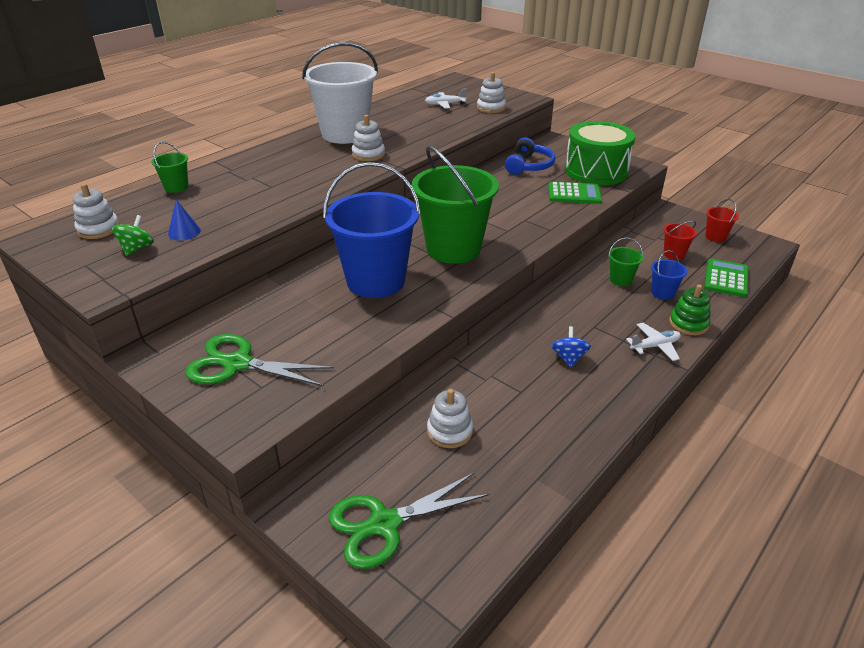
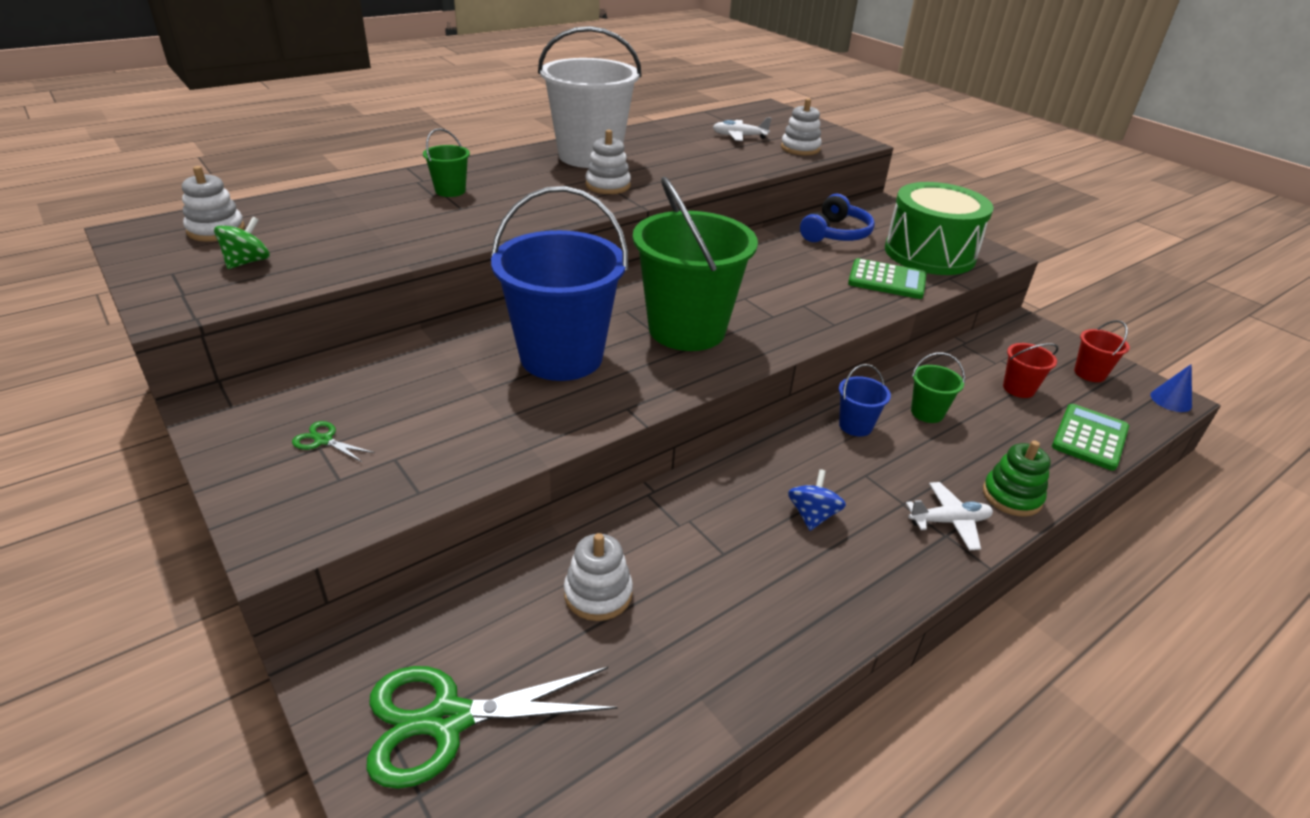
camera: 10 degrees right, 0 degrees up
green bucket [151,142,188,193] -> green bucket moved to [423,128,470,197]
blue cone [168,199,201,240] -> blue cone moved to [1150,364,1192,412]
green scissors [185,334,334,386] -> green scissors [292,421,375,462], size x0.42
blue bucket [651,250,687,300] -> blue bucket moved to [839,364,891,437]

